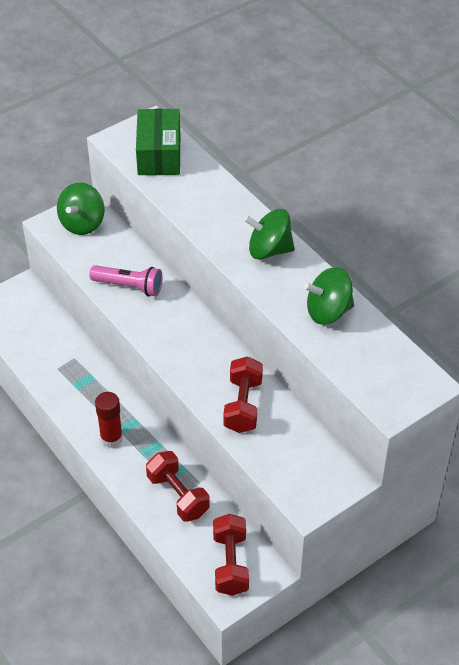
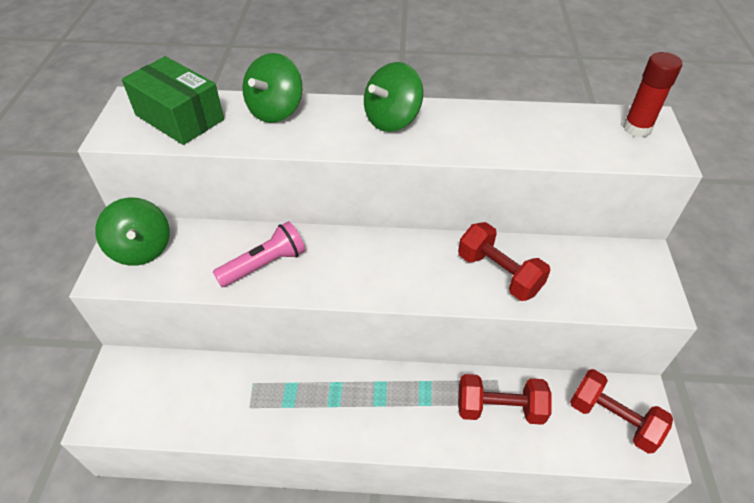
camera: 50 degrees left, 0 degrees up
red glue stick [95,392,123,448] -> red glue stick moved to [623,52,682,138]
green spinning top [304,267,354,325] -> green spinning top moved to [242,53,302,123]

